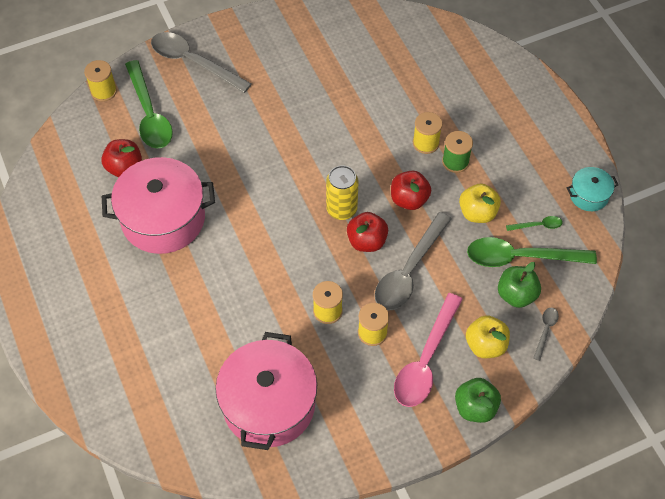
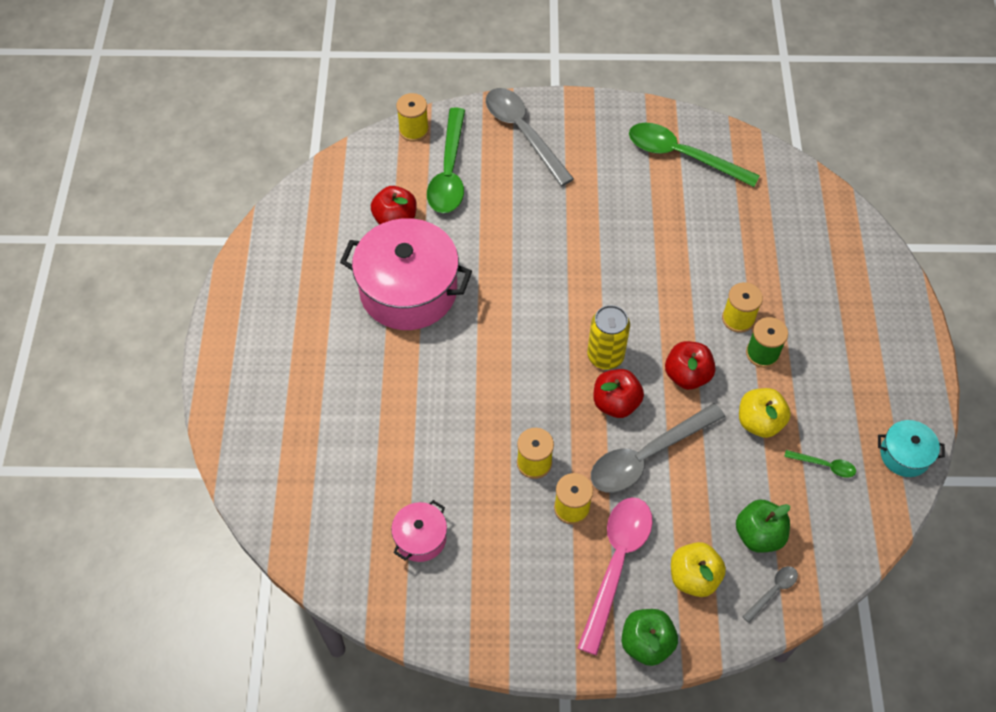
camera: 25 degrees right, 0 degrees up
pink pot [215,332,317,450] -> pink pot [391,500,447,562], size x0.47
pink spoon [394,293,463,407] -> pink spoon turned 150 degrees clockwise [578,497,653,655]
green spoon [467,237,597,267] -> green spoon moved to [629,122,760,187]

